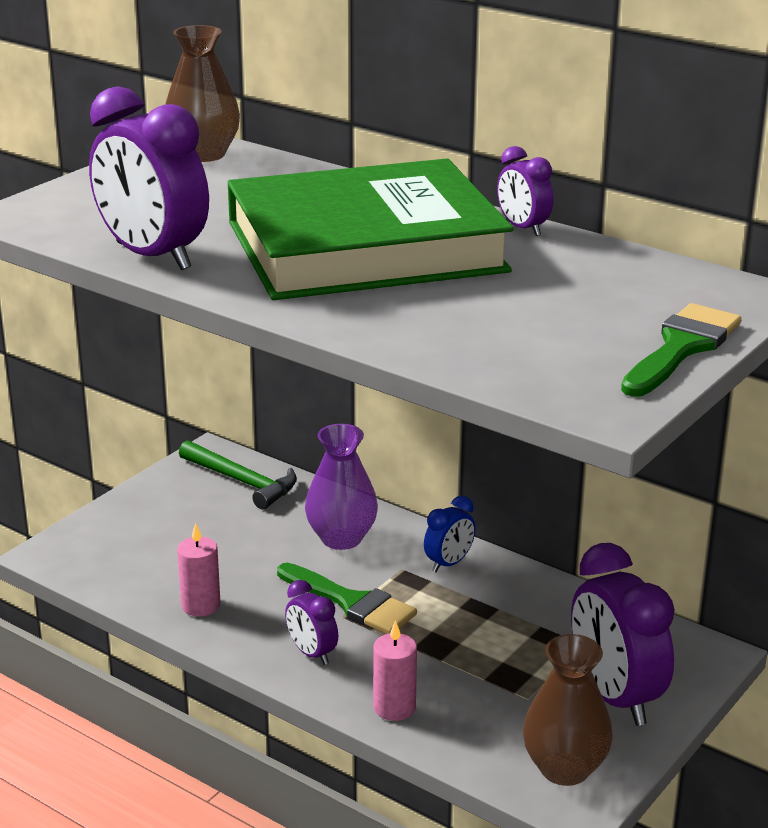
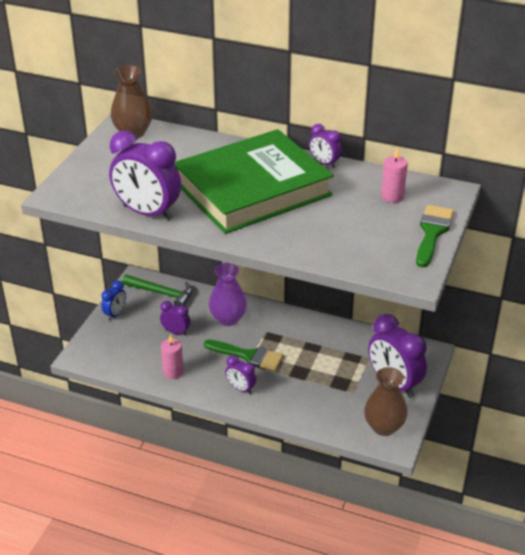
camera: 15 degrees left, 10 degrees up
pink candle [373,620,417,721] -> pink candle moved to [381,147,408,203]
blue clock [424,496,475,572] -> blue clock moved to [101,280,126,321]
none -> purple clock [160,301,190,336]

